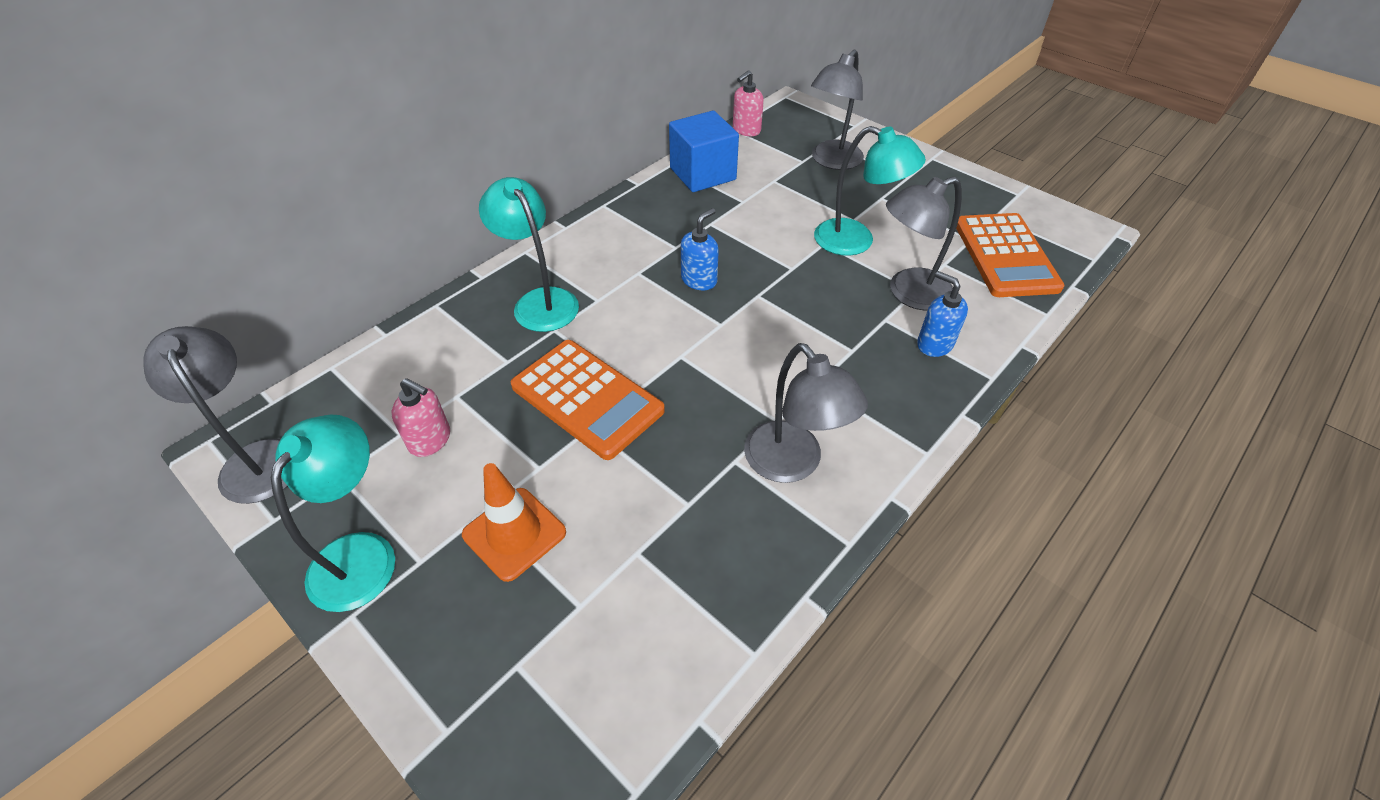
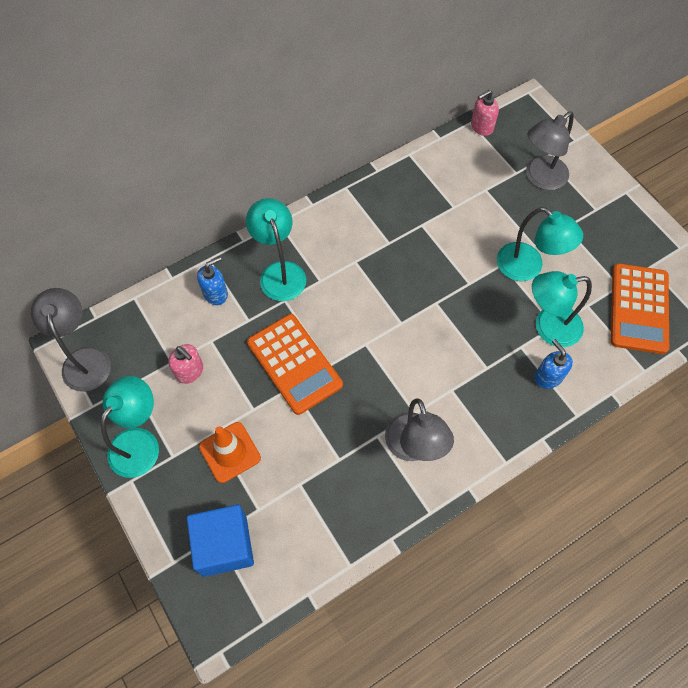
camera: 15 degrees right, 15 degrees up
blue cube [669,111,739,192] -> blue cube moved to [187,505,254,577]
blue soap dispenser [681,208,719,290] -> blue soap dispenser moved to [197,256,228,305]
grey lamp [886,177,962,311] -> turquoise lamp [532,271,592,347]

